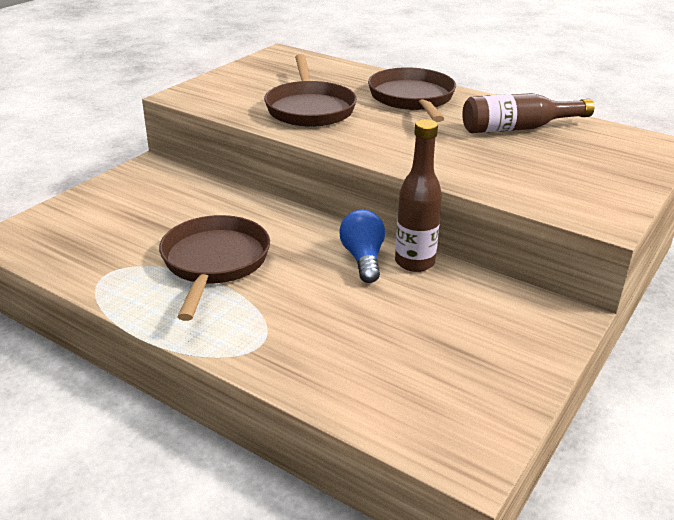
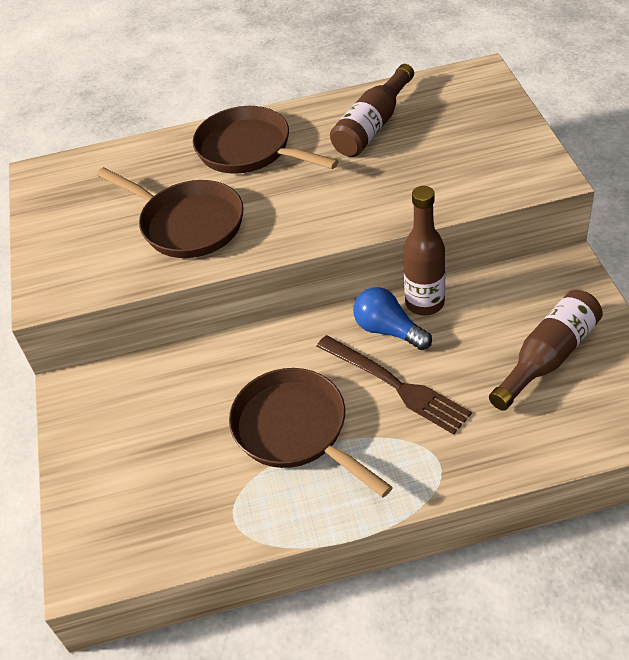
camera: 40 degrees left, 15 degrees up
none -> brown fork [316,335,472,435]
none -> brown bottle [489,290,603,411]

